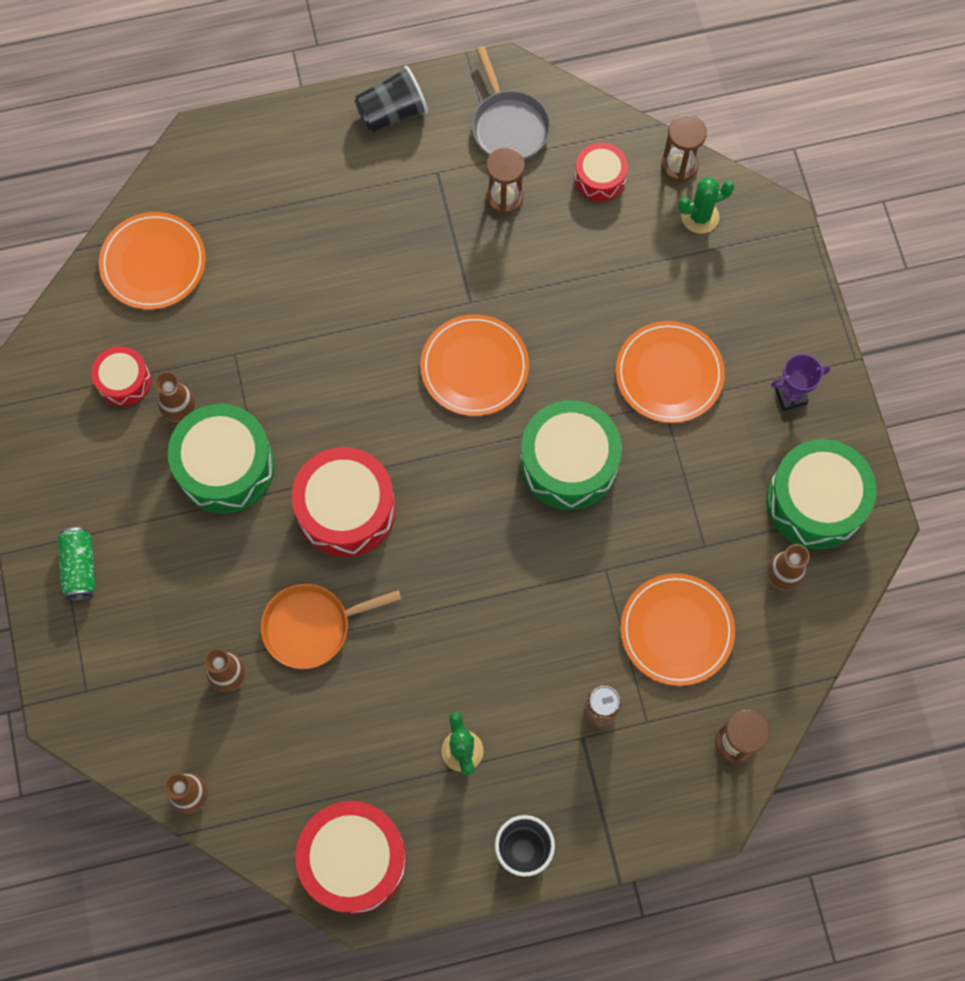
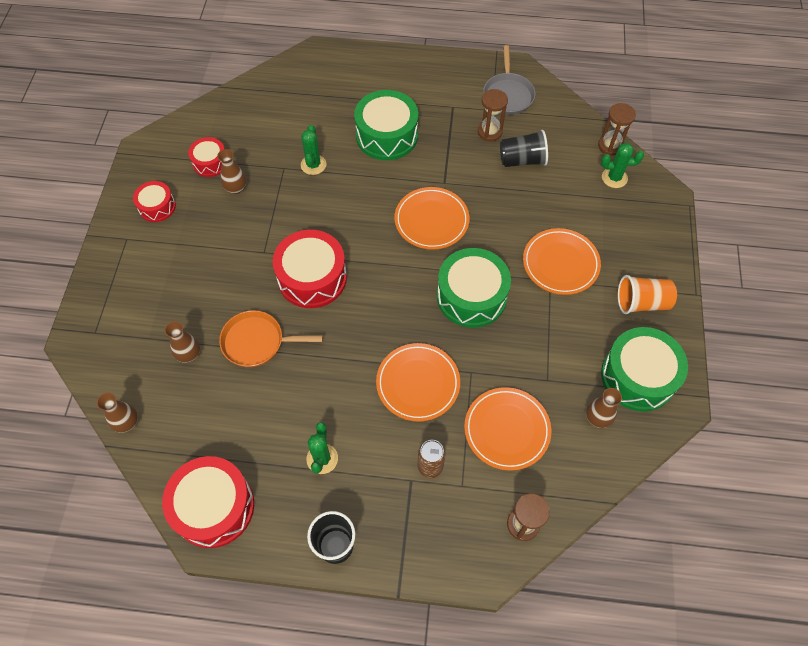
camera: 20 degrees right, 10 degrees down
green can [58,527,96,600] -> none
orange plate [99,212,206,310] -> orange plate moved to [376,343,460,422]
green drum [168,404,275,514] -> green drum moved to [354,90,418,160]
black cup [354,66,428,133] -> black cup moved to [500,130,548,167]
red drum [574,142,628,202] -> red drum moved to [133,181,176,222]
purple trophy [771,354,830,411] -> orange cup [618,275,677,314]
none -> green cactus [301,125,326,175]

